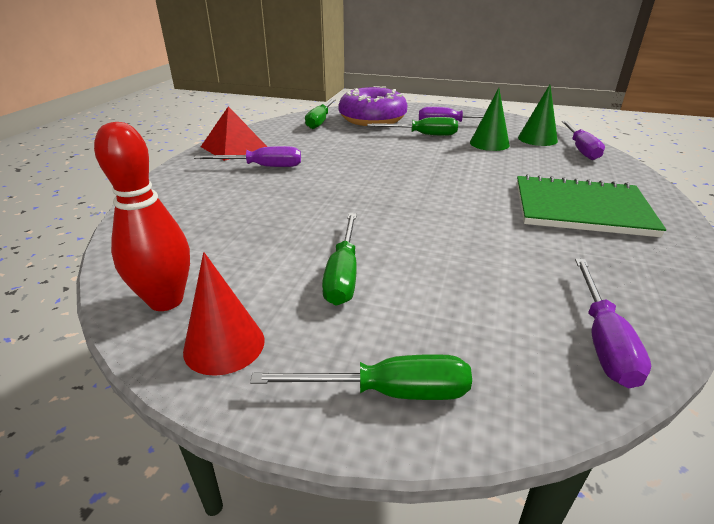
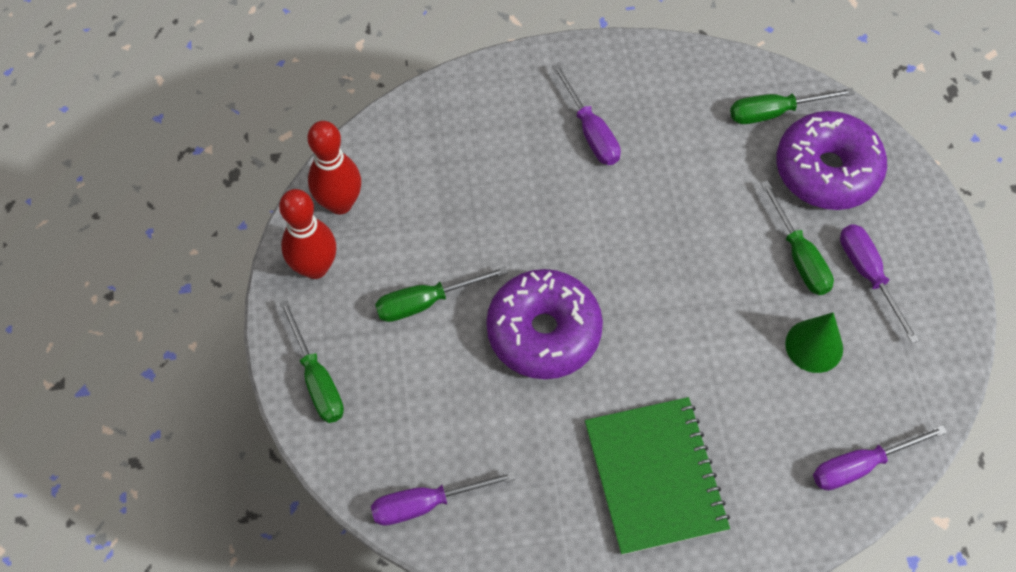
camera: 65 degrees right, 30 degrees up
red cone [183,252,265,376] -> red bowling pin [279,189,336,279]
red pyramid [201,106,267,161] -> none
green cone [518,85,558,146] -> none
none -> purple donut [486,269,603,379]

